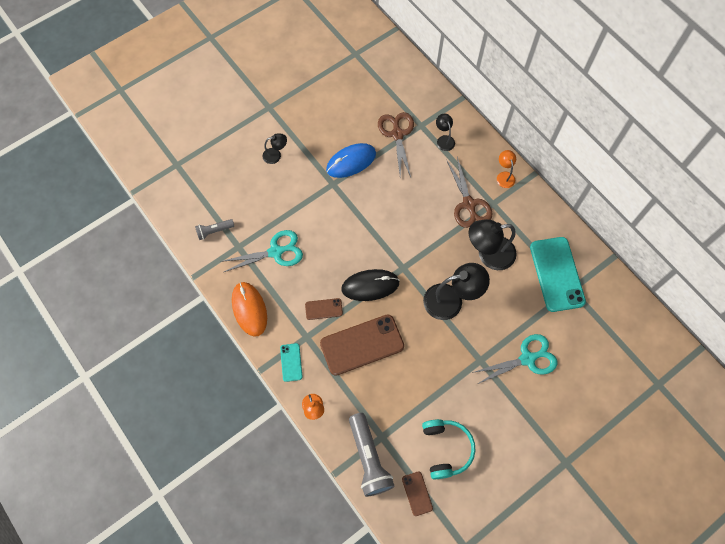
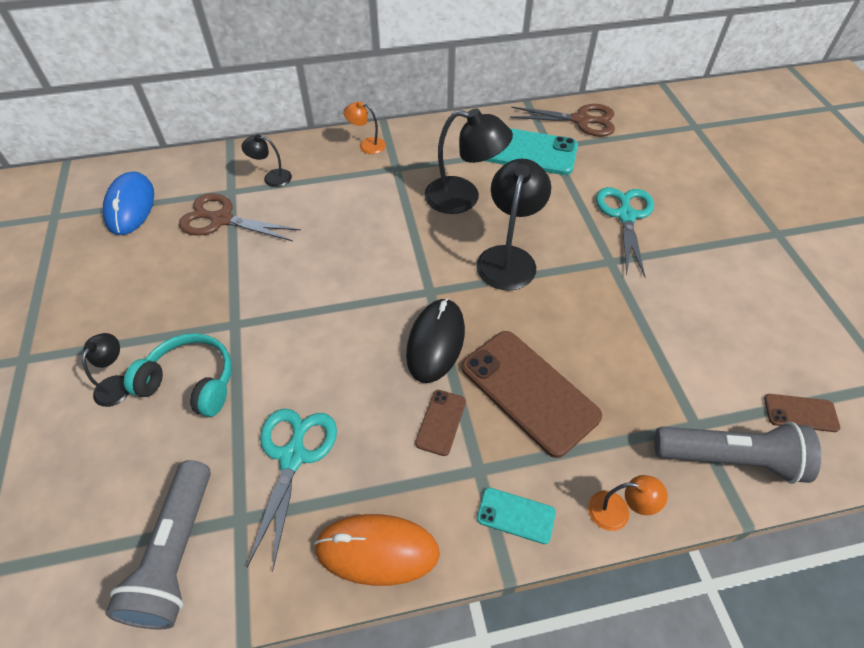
camera: 65 degrees left, 15 degrees down
grey flashlight [195,219,234,240] -> grey flashlight [105,460,211,629], size x1.86
brown phone [320,314,404,376] -> brown phone turned 45 degrees counterclockwise [461,331,602,458]
blue mouse [326,143,376,178] -> blue mouse moved to [103,171,154,235]
turquoise headphones [422,419,475,479] -> turquoise headphones moved to [124,333,232,417]
brown scissors [447,157,492,228] -> brown scissors moved to [510,104,615,136]
black lamp [468,219,517,270] -> black lamp turned 90 degrees counterclockwise [424,108,513,214]

